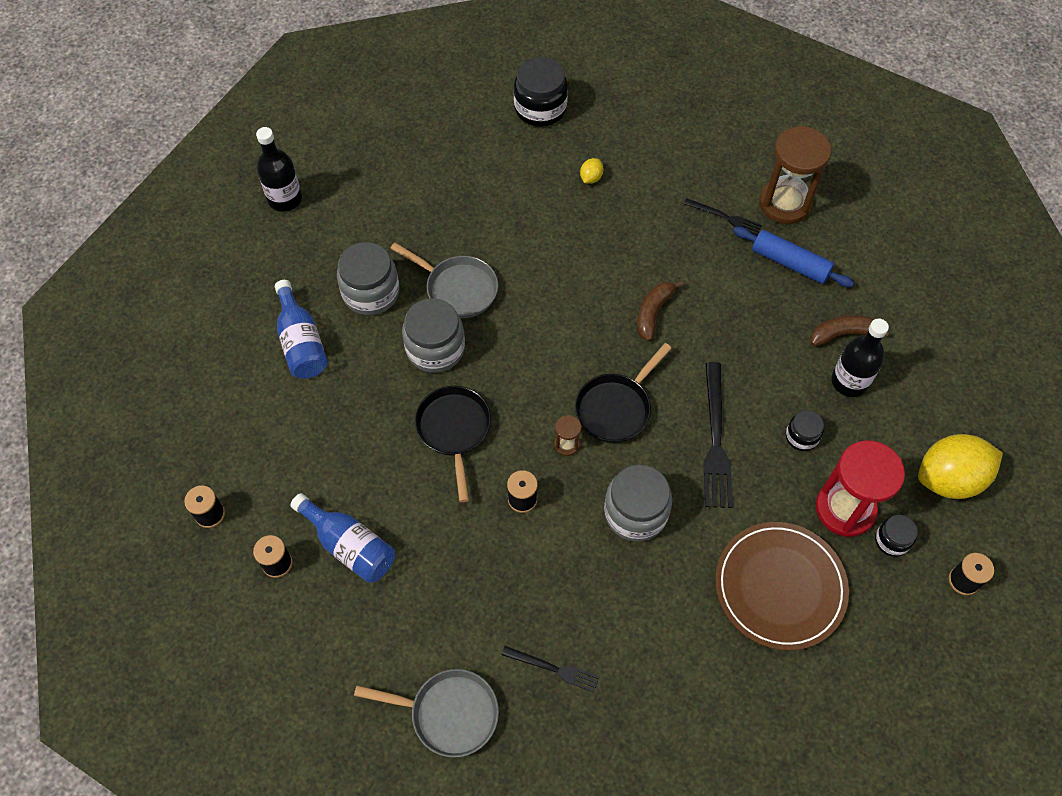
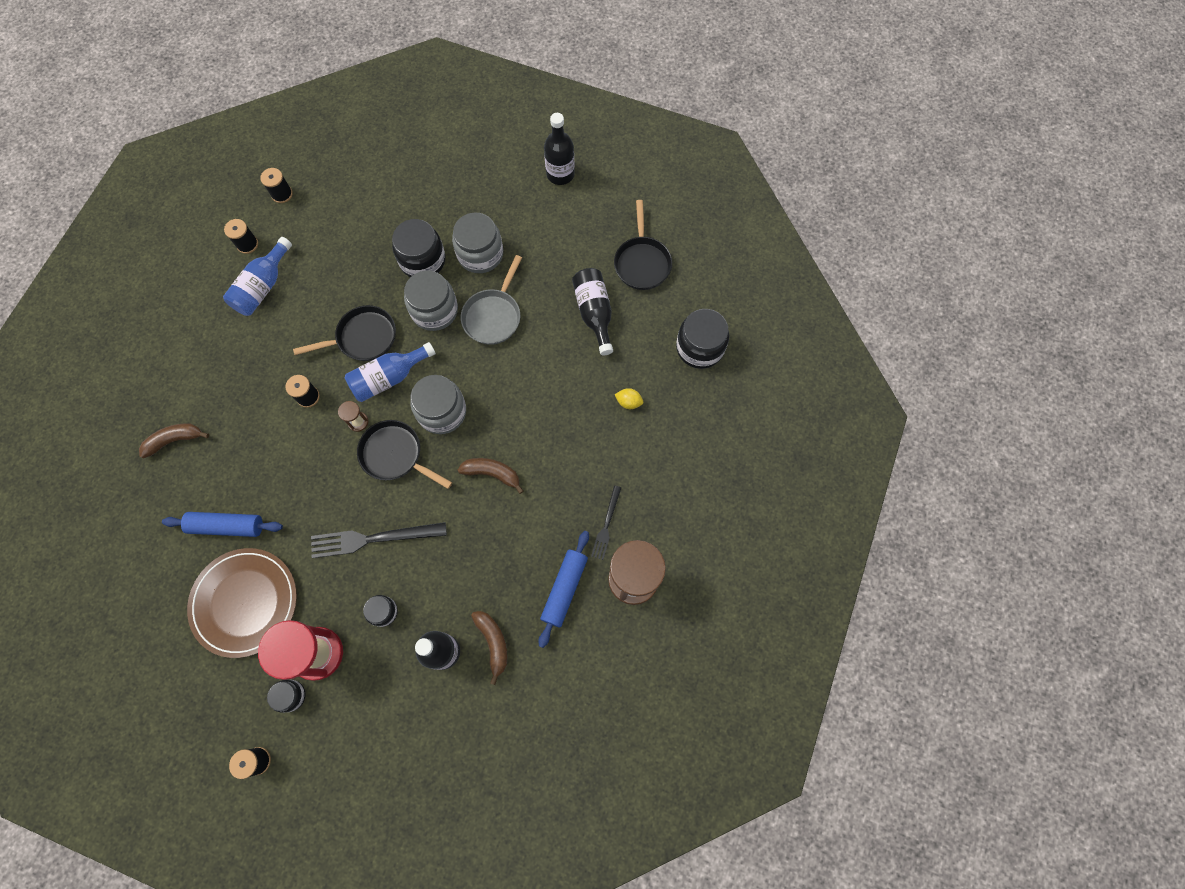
camera: 80 degrees right, 10 degrees up
blue bottle [275,280,328,379] -> blue bottle moved to [345,342,436,402]
grey pan [354,669,499,758] -> none
black fork [502,646,599,692] -> brown banana [139,423,209,458]
grey jar [604,465,672,542] -> grey jar moved to [410,375,466,434]
yellow lemon [918,434,1003,499] -> none
none -> blue rolling pin [162,512,283,537]
none -> black jar [392,219,445,277]
none -> black bottle [572,268,613,356]
none -> black pan [614,200,672,290]

